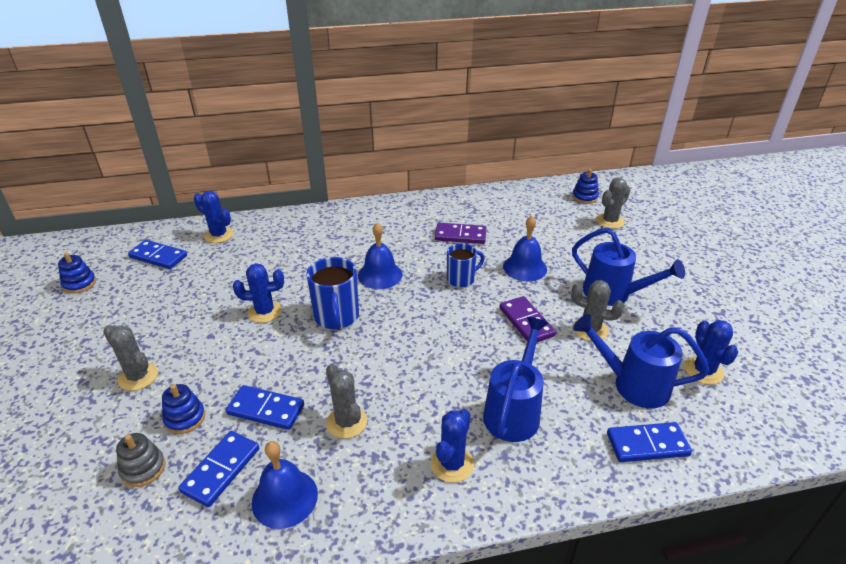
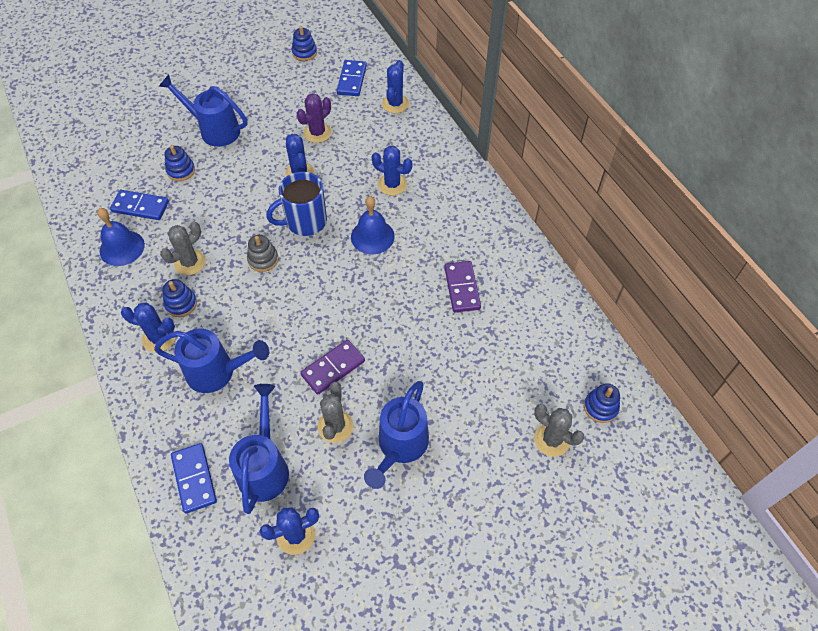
camera: 75 degrees right, 20 degrees up
grey cactus [103,325,158,391] -> blue watering can [158,75,247,147]
grey stacking toy [116,433,165,487] -> grey stacking toy moved to [247,235,278,272]
blue domino [226,385,304,430] -> none
blue mug [447,243,484,287] -> none
blue bell [503,216,547,282] -> none
none -> blue stacking toy [162,279,197,317]
none -> purple cactus [297,93,331,143]
none -> blue cactus [372,146,413,195]

